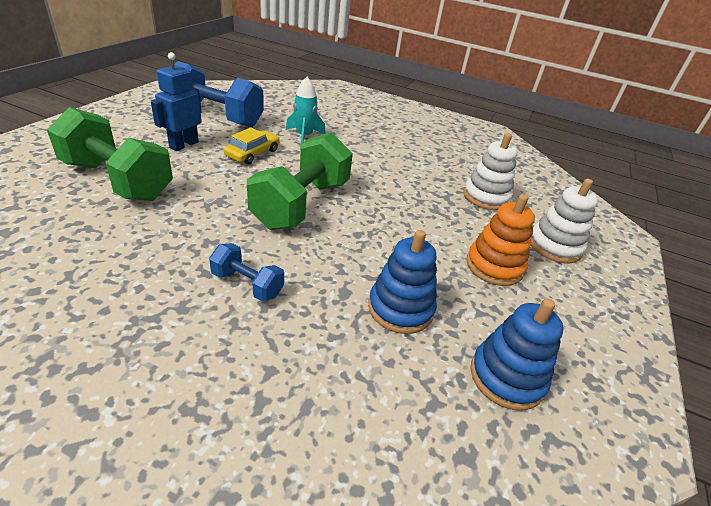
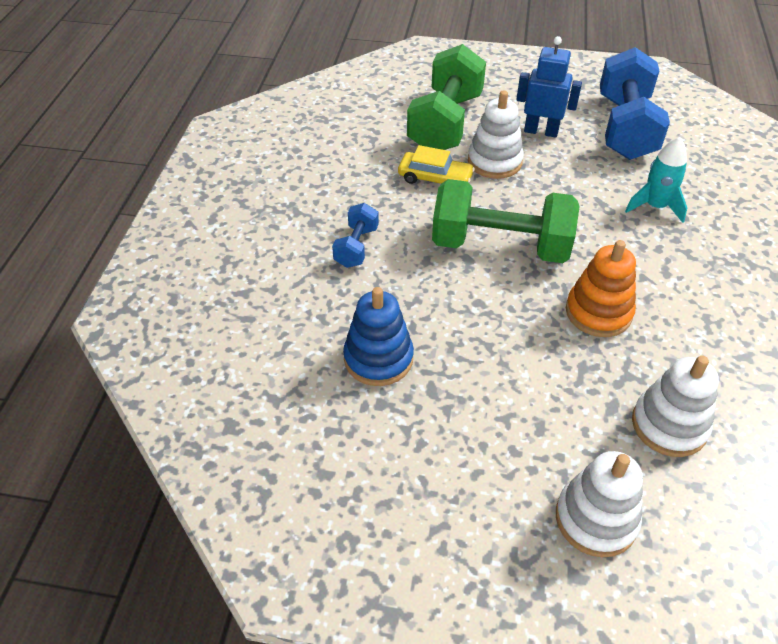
camera: 80 degrees right, 10 degrees up
yellow car [224,127,280,164] -> yellow car moved to [398,145,475,184]
orange stacking toy [466,194,535,286] -> orange stacking toy moved to [566,240,636,337]
blue stacking toy [471,299,563,411] -> none
none -> white stacking toy [468,90,524,179]

